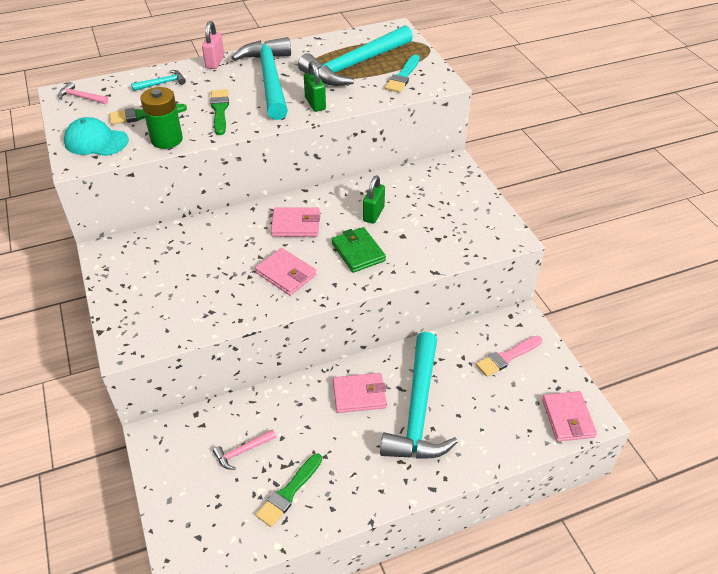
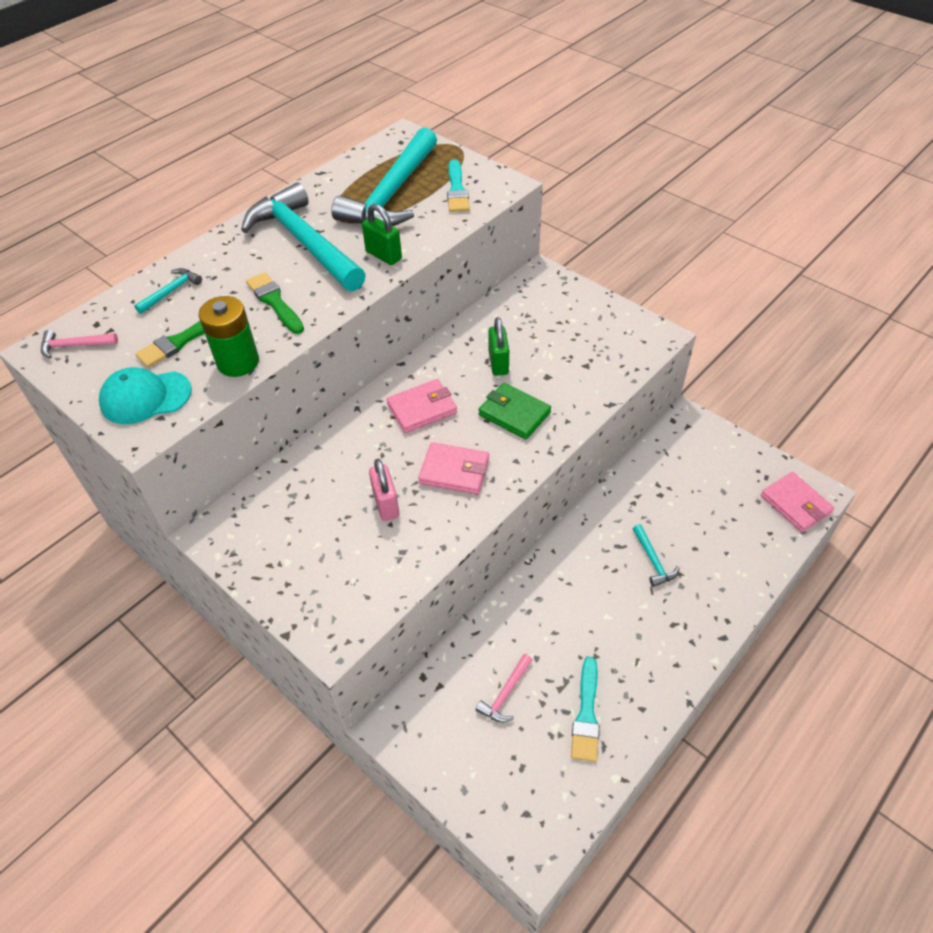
camera: 25 degrees left, 5 degrees up
pink padlock [202,21,224,69] -> pink padlock moved to [369,459,399,521]
green brush [256,454,322,527] -> turquoise brush [571,657,600,762]
pink wallet [333,373,387,413] -> none
turquoise hammer [380,332,458,459] -> turquoise hammer [633,524,680,587], size x0.40
pink brush [476,336,542,377] -> none

